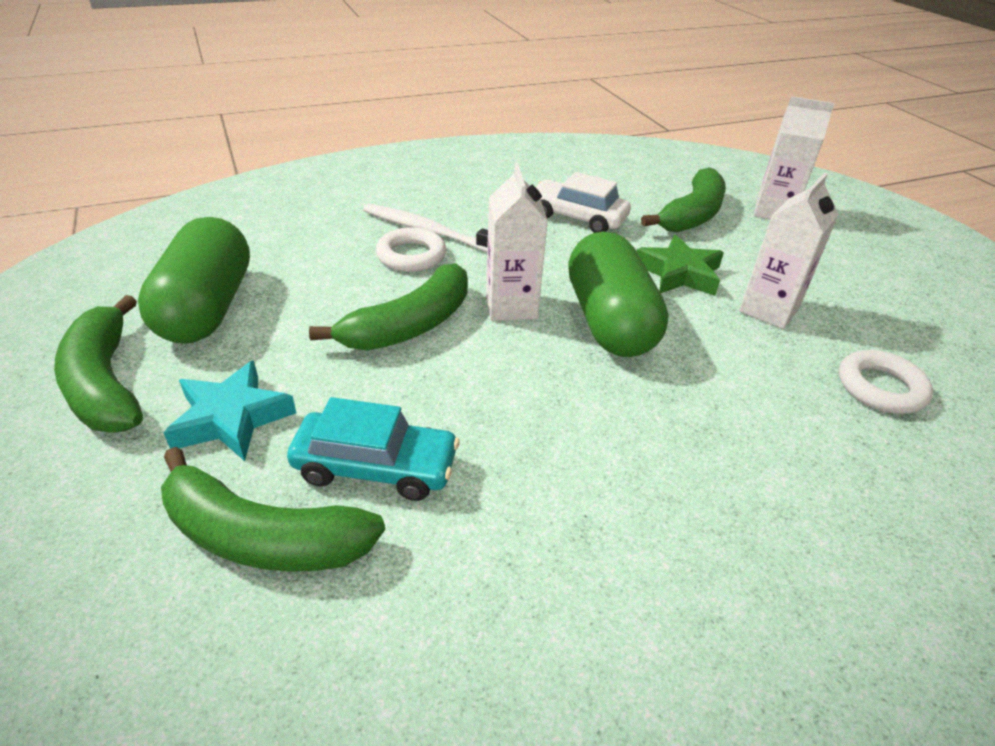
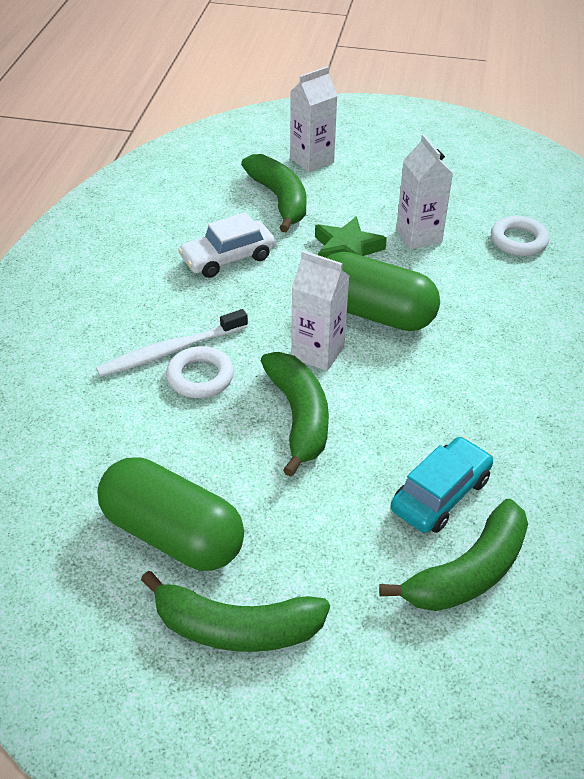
camera: 55 degrees left, 5 degrees up
turquoise star [163,360,296,461] -> none

